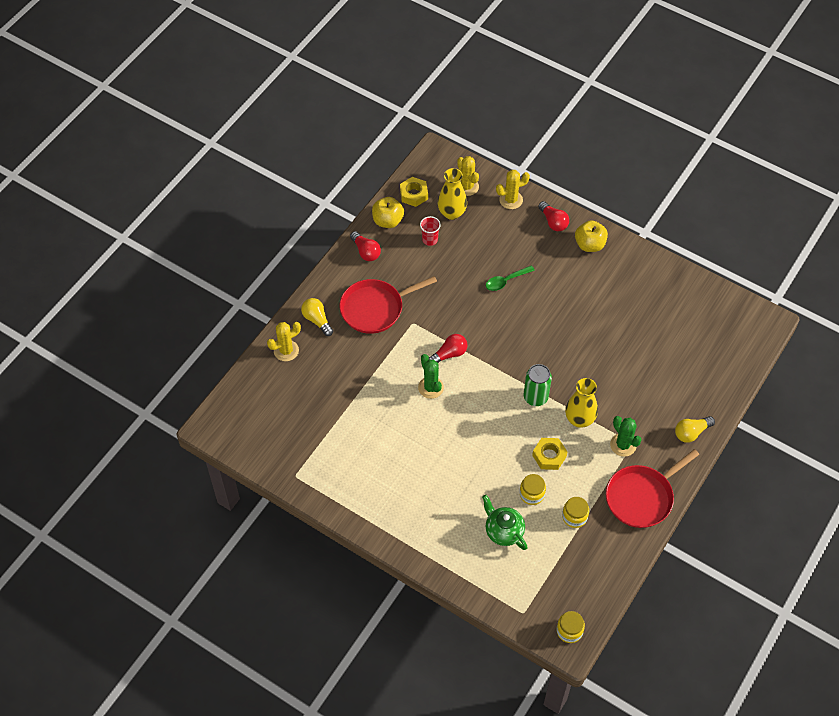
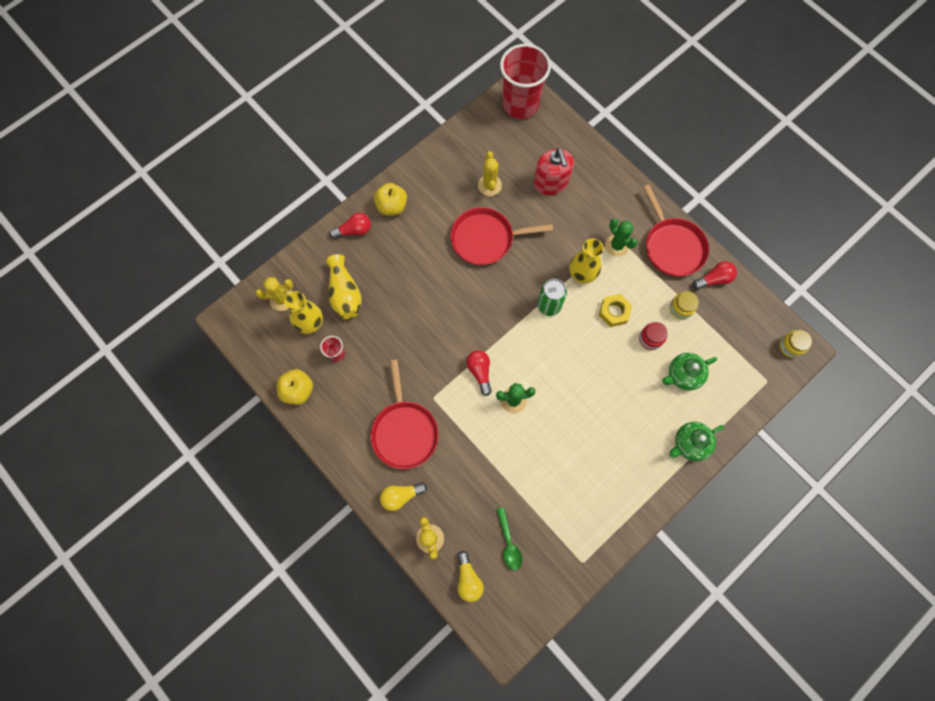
camera: 75 degrees left, 15 degrees up
red light bulb [350,231,381,261] -> red light bulb moved to [693,261,737,289]
yellow nut [400,177,428,207] -> none
green spoon [486,265,535,291] -> green spoon moved to [496,507,522,570]
yellow cactus [496,170,530,209] -> yellow cactus moved to [478,151,502,196]
yellow jar [520,474,546,505] -> red jar [639,322,668,350]
green cactus [610,416,642,457] -> green cactus turned 75 degrees clockwise [605,218,638,257]
yellow light bulb [675,416,715,443] -> yellow light bulb moved to [457,551,484,602]
none -> yellow vase [326,254,362,319]
none -> red pan [450,207,553,265]
none -> red cup [500,44,551,119]
none -> red soap dispenser [534,148,574,195]
none -> green teapot [670,422,724,461]

